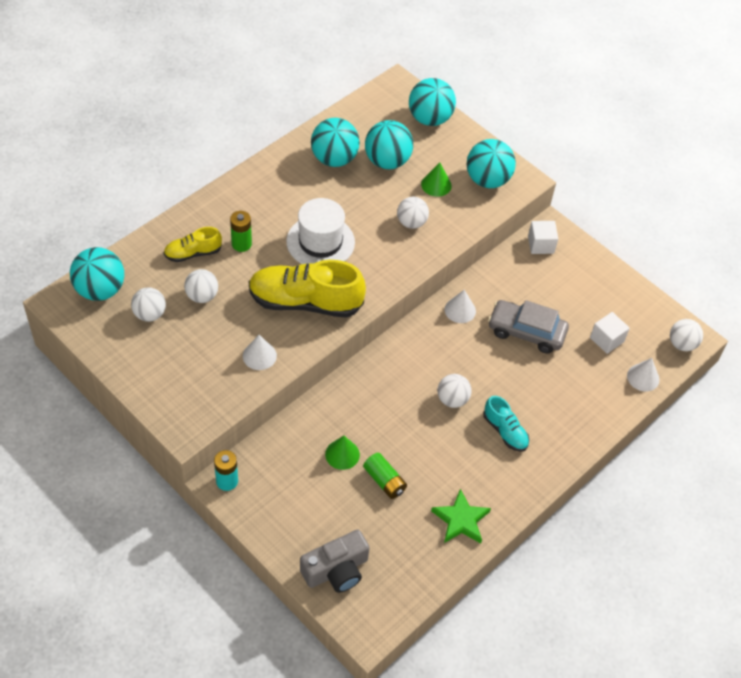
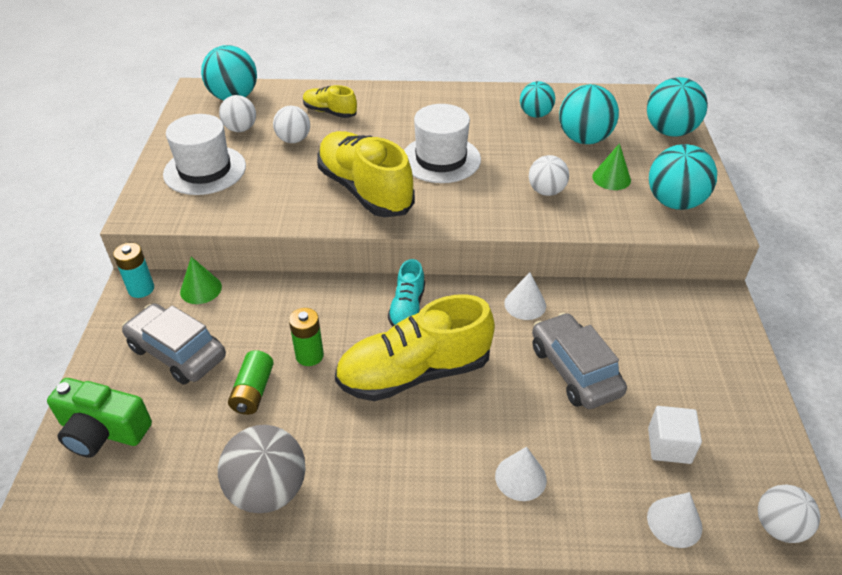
camera: 50 degrees right, 10 degrees down
green battery [230,211,252,252] -> green battery moved to [289,308,324,366]
white cone [243,335,277,370] -> white cone moved to [495,447,547,501]
grey camera [300,530,370,593] -> green camera [47,378,152,458]
turquoise ball [311,118,360,167] -> turquoise ball [520,81,555,118], size x0.64
green cone [325,436,360,470] -> green cone moved to [180,257,222,304]
green star [431,489,491,543] -> grey ball [218,425,305,513]
white ball [438,374,472,408] -> yellow shoe [335,294,495,401]
turquoise shoe [483,396,529,452] -> turquoise shoe moved to [388,259,425,326]
white cube [528,221,558,254] -> none
none -> grey car [122,303,226,385]
none -> white hat [163,114,246,195]

